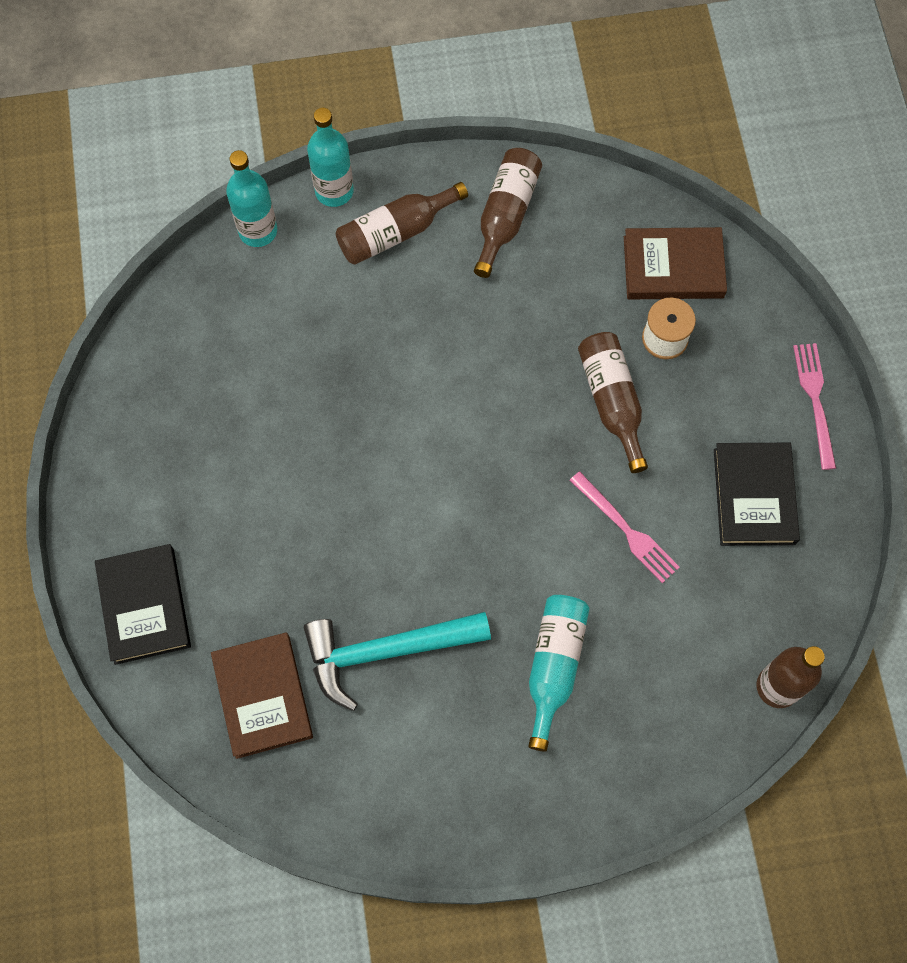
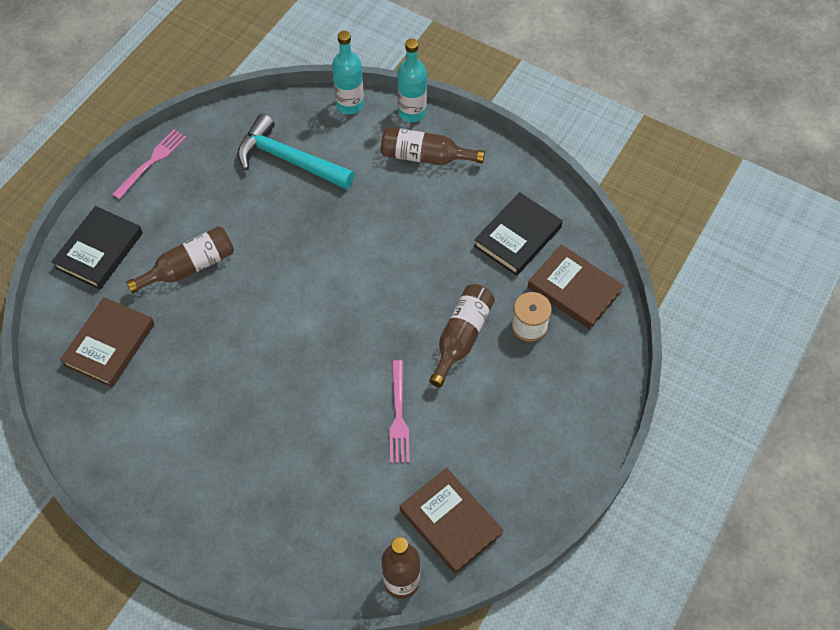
camera: 40 degrees right, 10 degrees down
turquoise hammer [304,612,491,711] -> turquoise hammer moved to [237,114,355,189]
brown bottle [474,148,542,278] -> brown bottle moved to [126,226,234,293]
turquoise bottle [528,595,590,752] -> none
black book [714,443,800,546] -> black book moved to [474,192,563,276]
pink fork [793,343,836,470] -> pink fork moved to [112,130,187,199]
none -> brown book [400,468,503,574]

